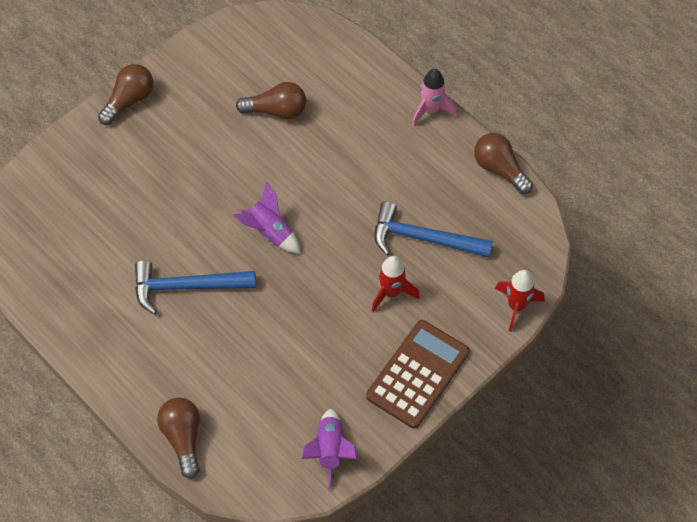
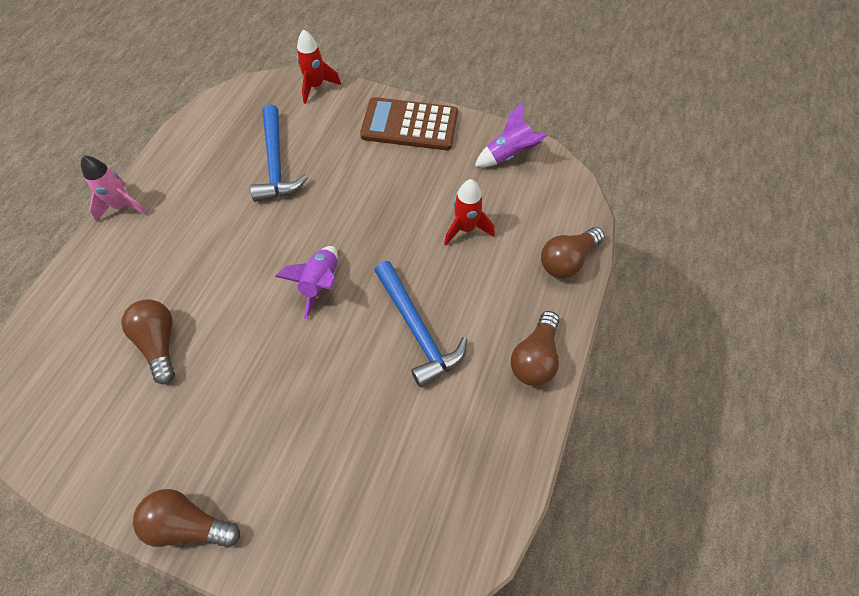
camera: 115 degrees left, 0 degrees up
red rocket [371,256,420,312] -> red rocket moved to [444,179,495,246]
brown light bulb [474,133,533,194] -> brown light bulb moved to [511,311,559,386]

